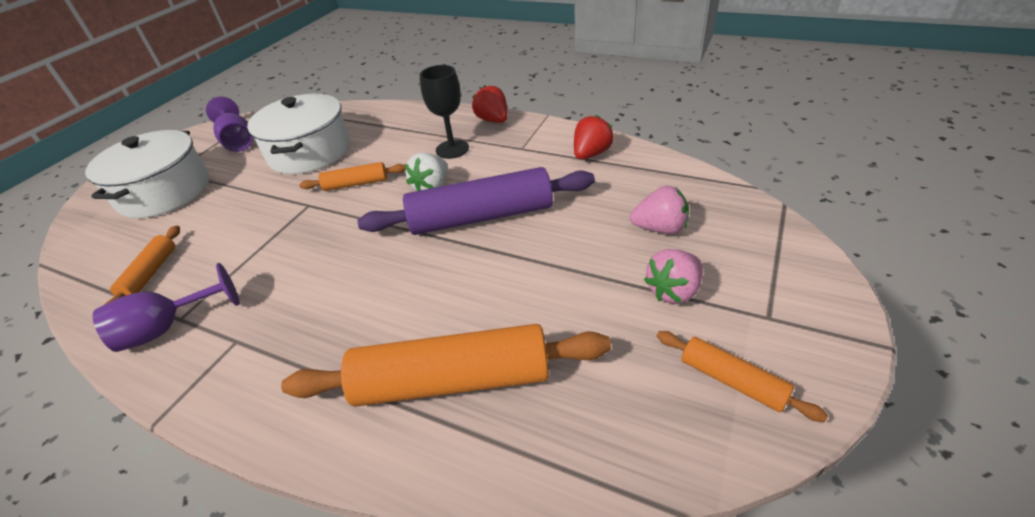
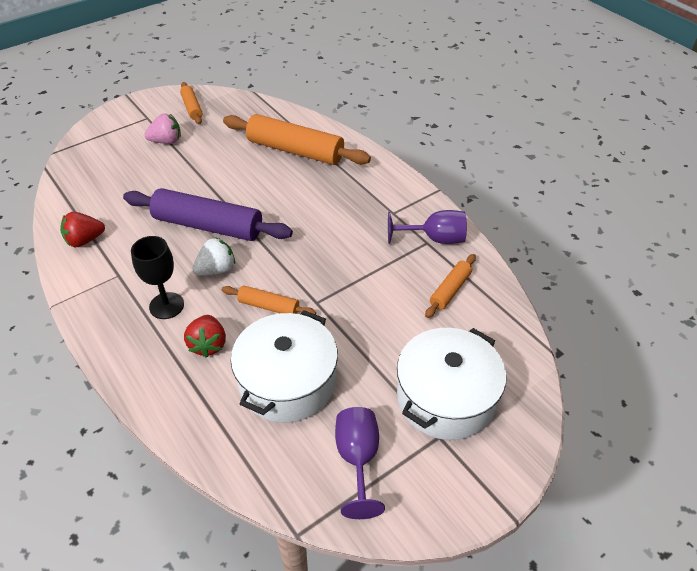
camera: 155 degrees left, 5 degrees up
red strawberry [472,85,507,123] -> red strawberry moved to [184,315,226,358]
pink strawberry [630,185,689,234] -> none

